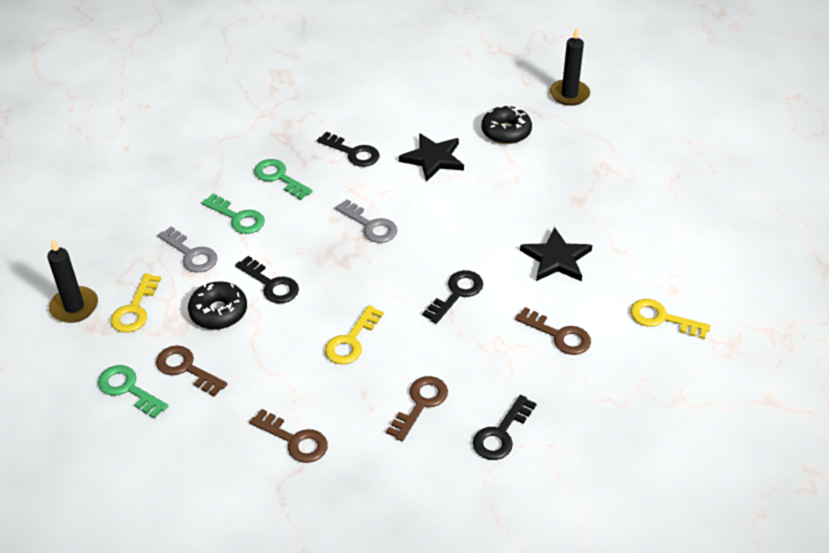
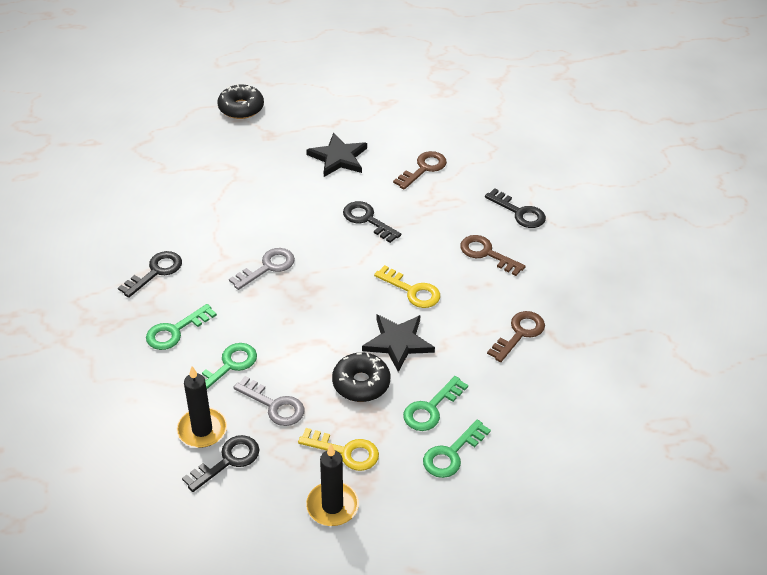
camera: 85 degrees left, 0 degrees up
brown key [156,345,227,396] -> green key [403,376,468,431]
grey key [158,227,217,272] -> grey key turned 75 degrees clockwise [233,376,305,426]
black key [235,256,299,303] -> black key moved to [182,435,259,492]
black star [399,133,464,182] -> black star moved to [362,315,435,372]
black donut [482,105,532,144] -> black donut moved to [217,84,264,119]
black candle [550,27,590,106] -> black candle moved to [177,366,227,448]
yellow key [630,299,711,339] -> none

